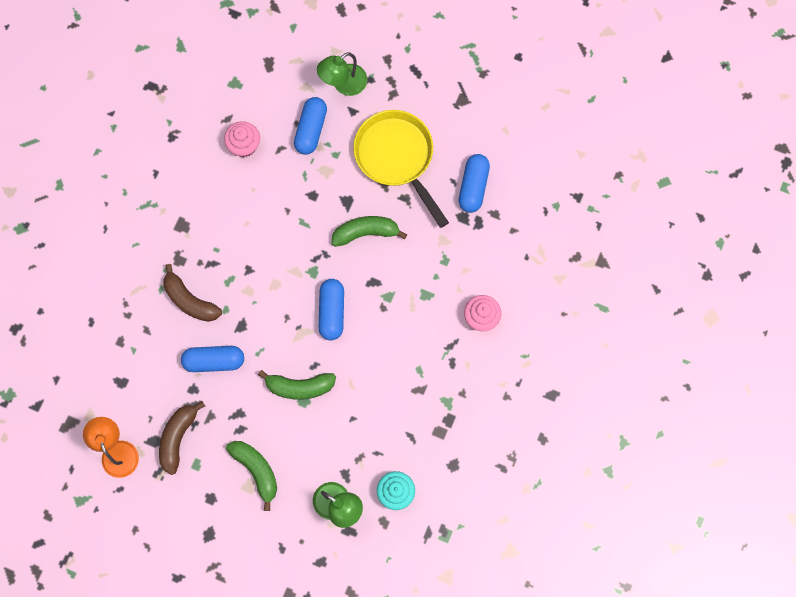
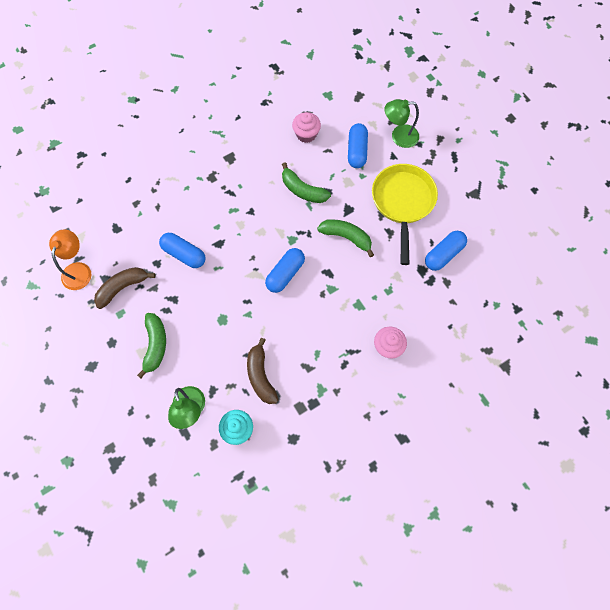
camera: 35 degrees right, 5 degrees down
brown banana [163,264,222,322] -> brown banana moved to [247,338,279,404]
green banana [258,370,336,400] -> green banana moved to [282,162,331,203]
blue capsule [294,97,327,155] -> blue capsule turned 45 degrees counterclockwise [348,123,368,168]

